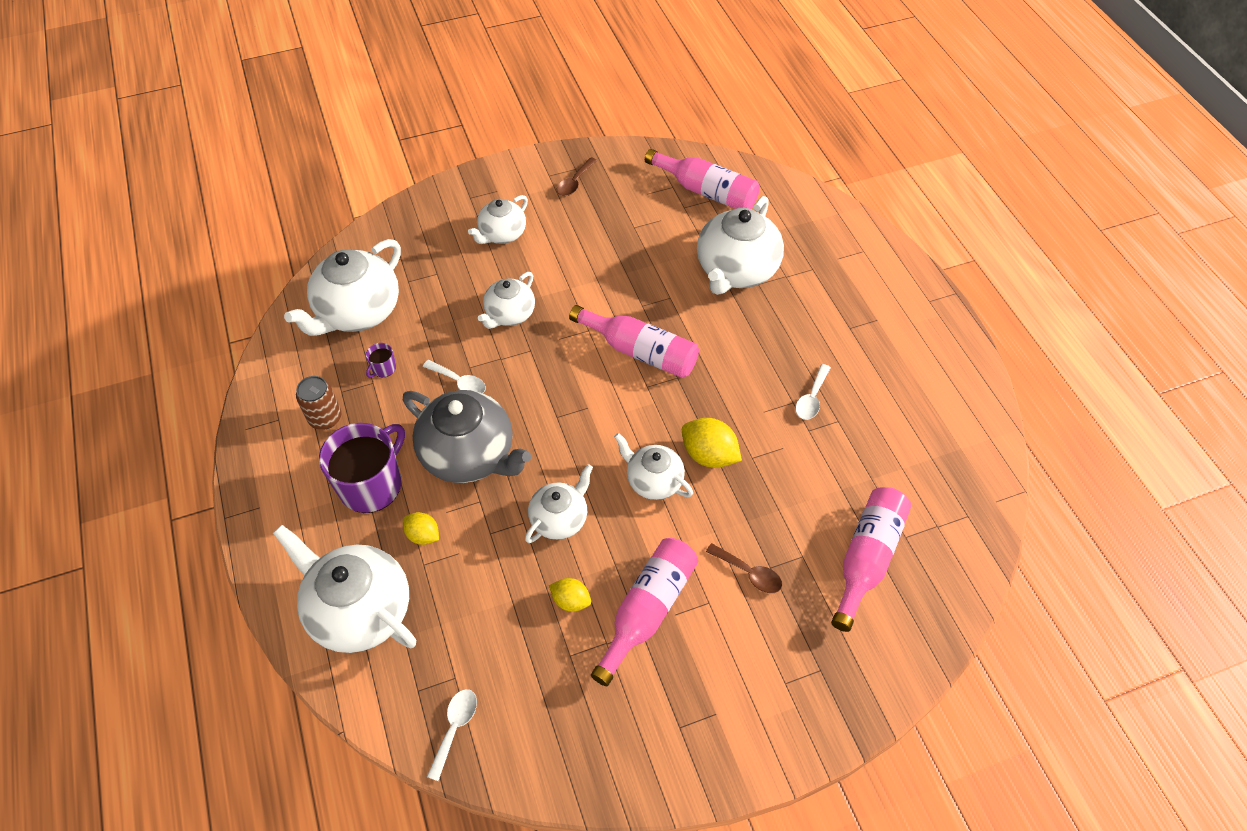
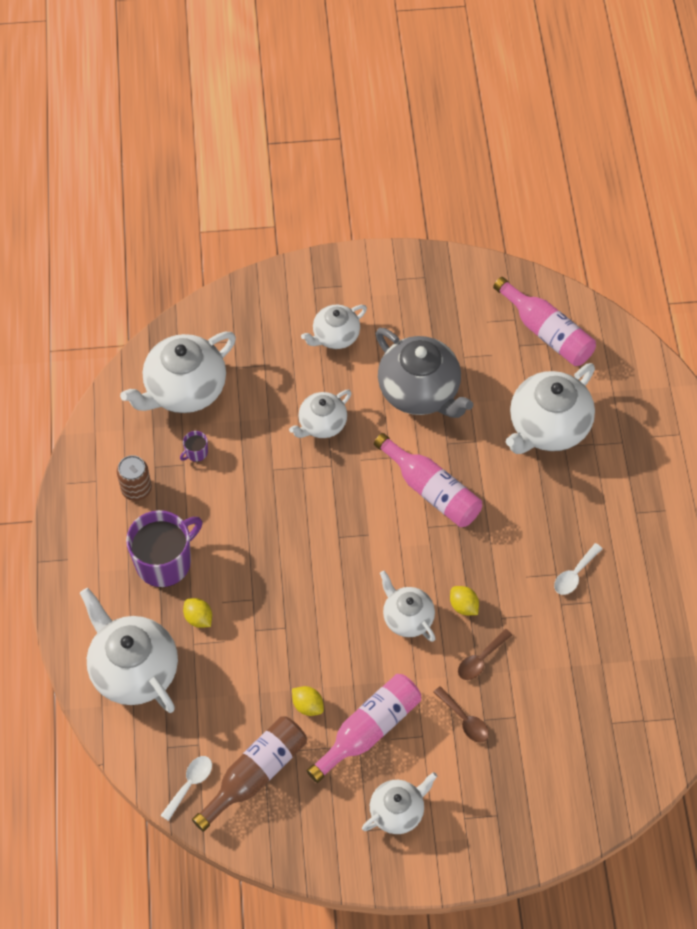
camera: 15 degrees right, 5 degrees up
grey teapot [403,390,531,483] -> grey teapot moved to [376,328,473,418]
white spoon [423,360,486,393] -> none
white teapot [525,464,593,543] -> white teapot moved to [362,772,438,834]
brown spoon [557,157,597,196] -> brown spoon moved to [458,629,512,680]
yellow lemon [682,418,742,468] -> yellow lemon [450,586,479,615], size x0.62
pink bottle [831,487,911,632] -> none
none -> brown bottle [192,716,307,832]

